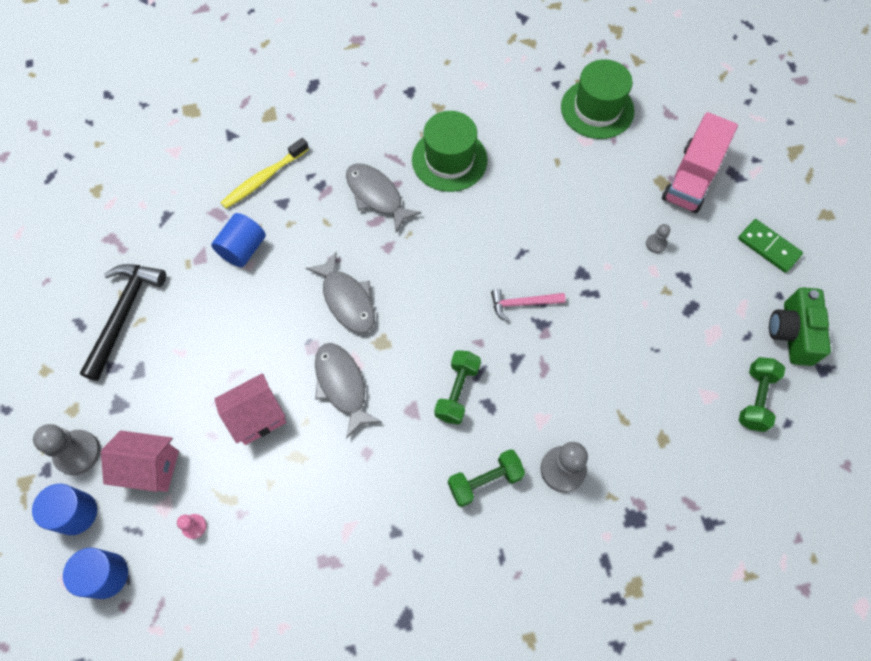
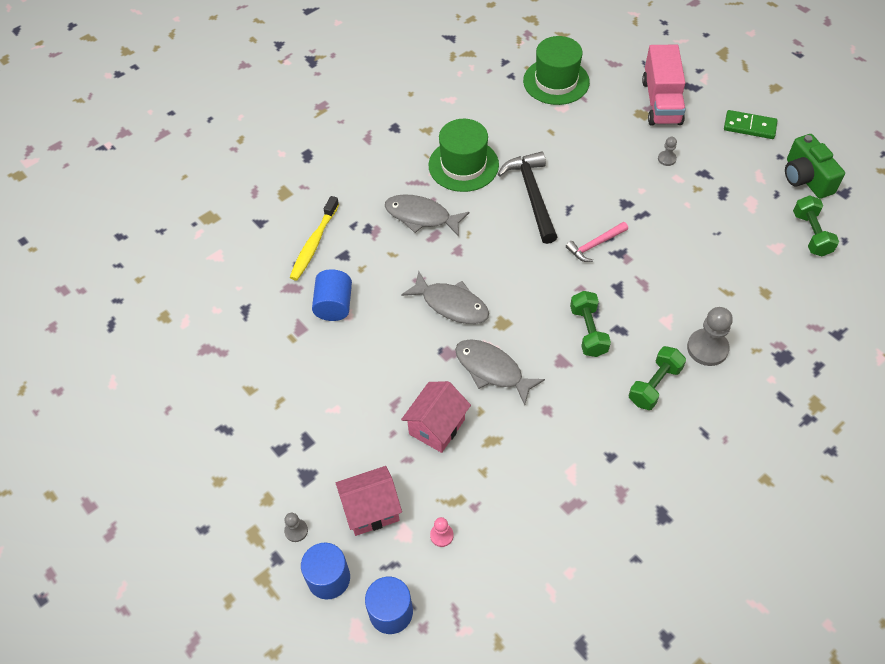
camera: 25 degrees left, 10 degrees down
grey pawn [33,424,100,475] -> grey pawn [284,513,308,542], size x0.52
black hammer [80,264,166,381] -> black hammer moved to [498,151,557,244]

